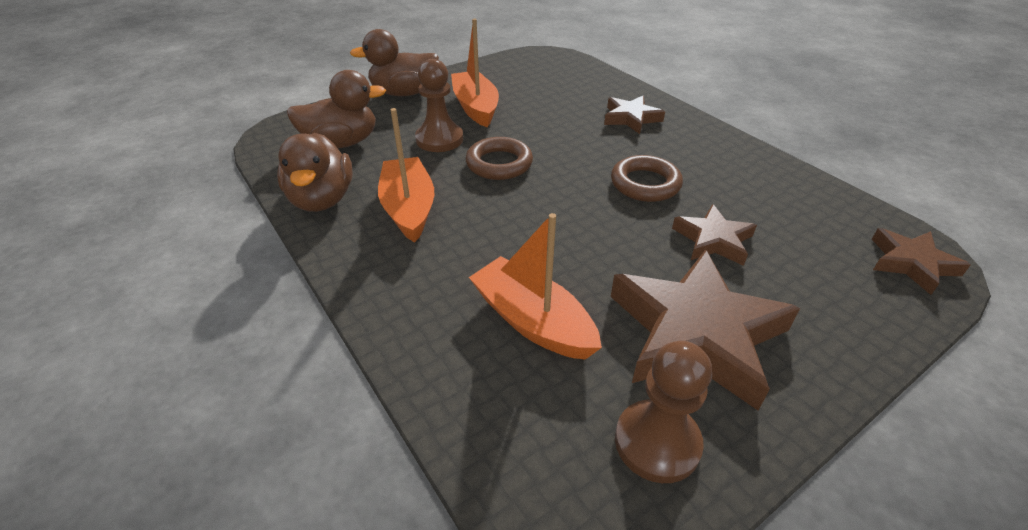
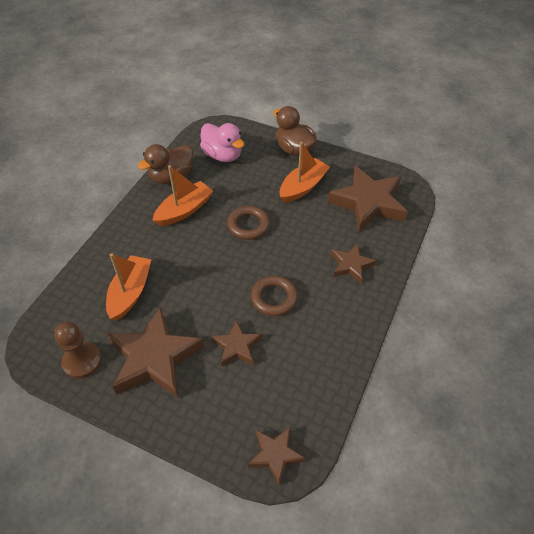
camera: 60 degrees right, 10 degrees up
brown duck [287,70,386,148] -> pink duck [200,123,245,162]
brown pawn [415,59,463,152] -> none
none -> brown star [328,166,408,232]

